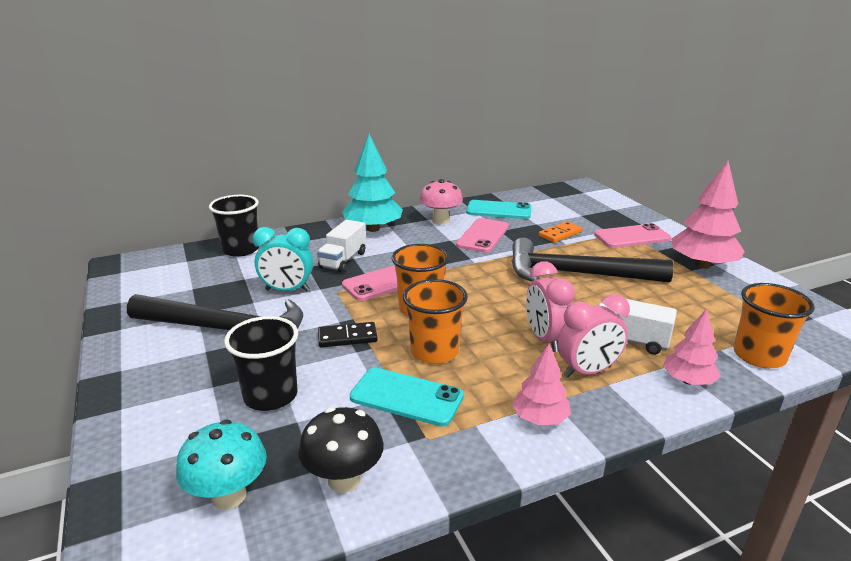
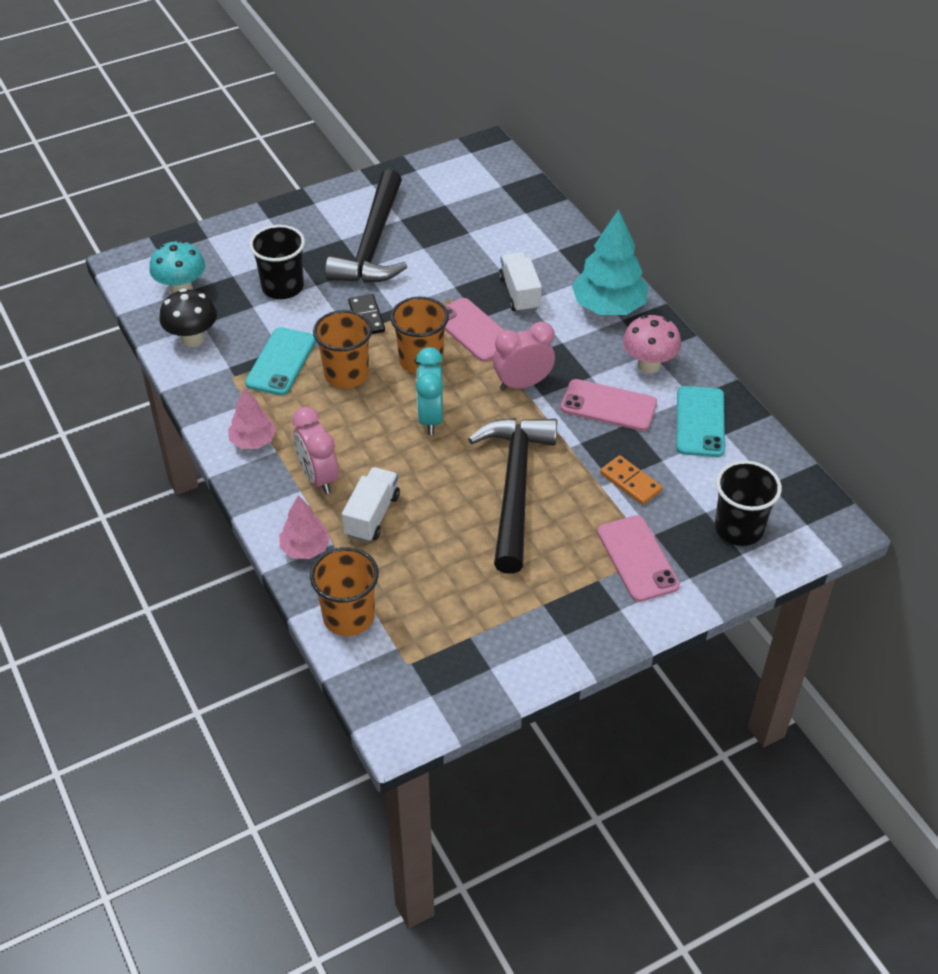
camera: 85 degrees right, 20 degrees up
black cup [209,195,259,257] -> black cup moved to [715,461,782,546]
turquoise clock [252,227,313,292] -> turquoise clock moved to [416,347,443,435]
white truck [317,220,366,272] -> white truck turned 60 degrees clockwise [499,252,542,313]
pink clock [526,261,575,352] -> pink clock moved to [493,321,555,391]
pink tree [671,161,745,269] -> none

